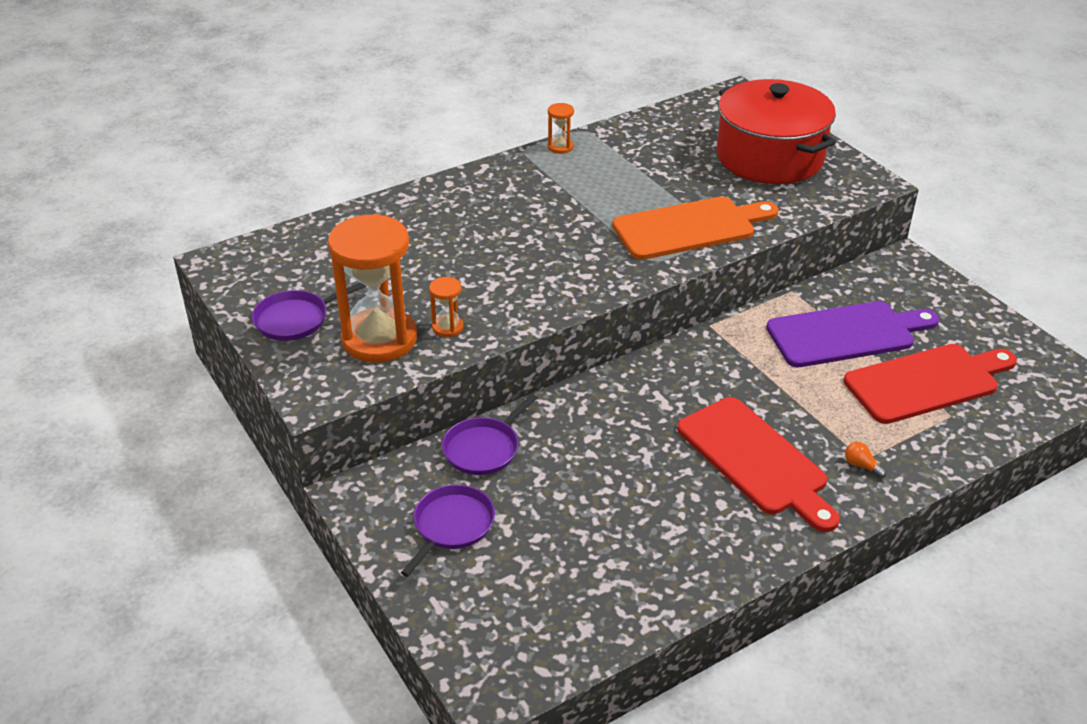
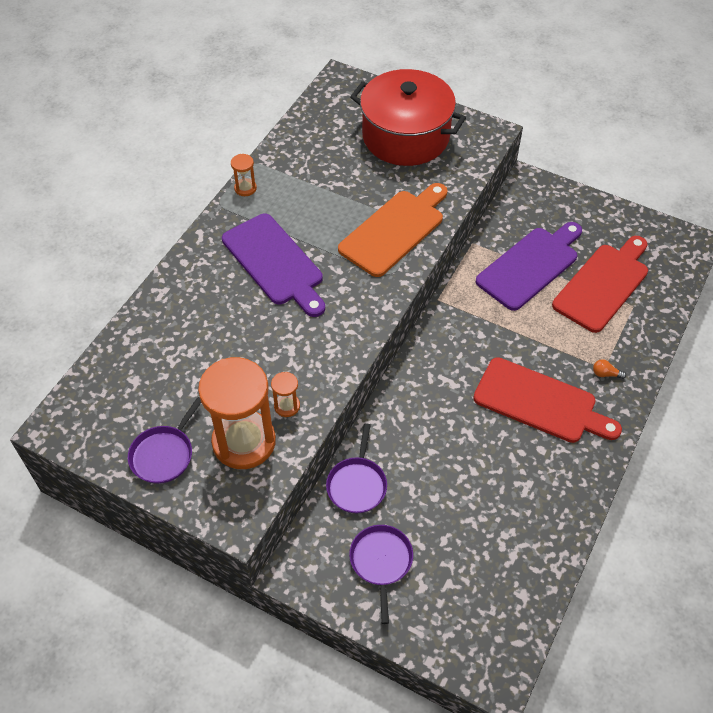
camera: 30 degrees left, 15 degrees up
none -> purple cutting board [222,214,325,317]

